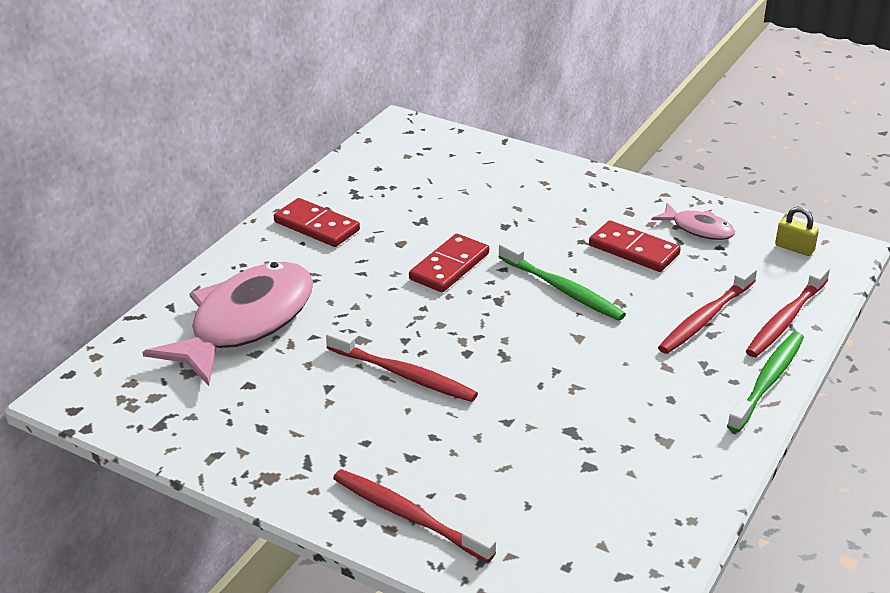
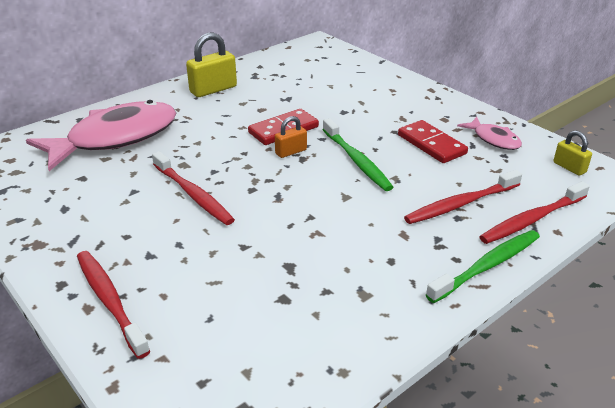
camera: 20 degrees right, 0 degrees up
red domino [274,198,360,247] -> yellow padlock [186,33,237,97]
none -> orange padlock [275,116,307,158]

